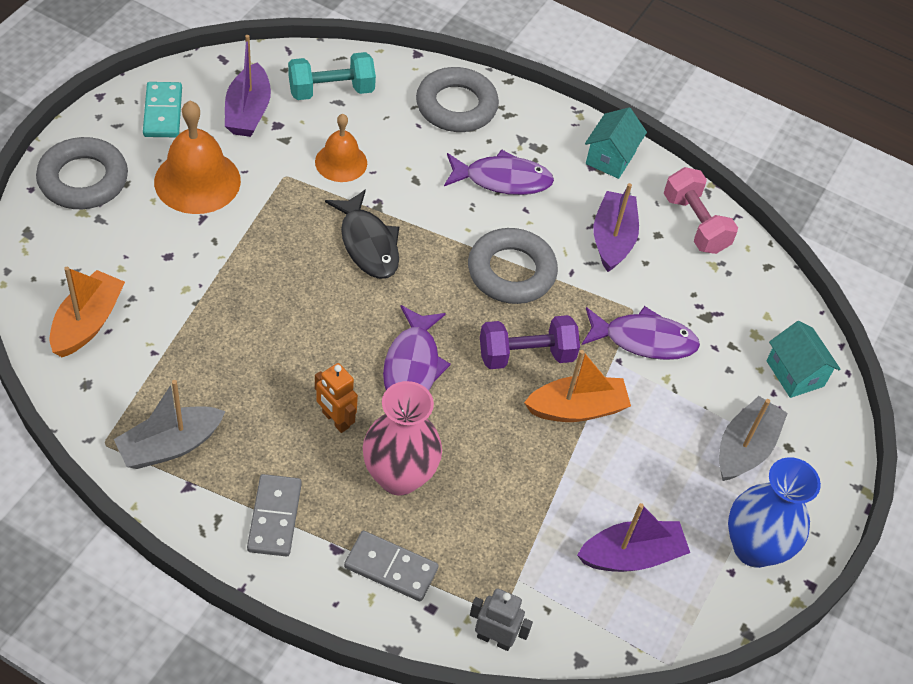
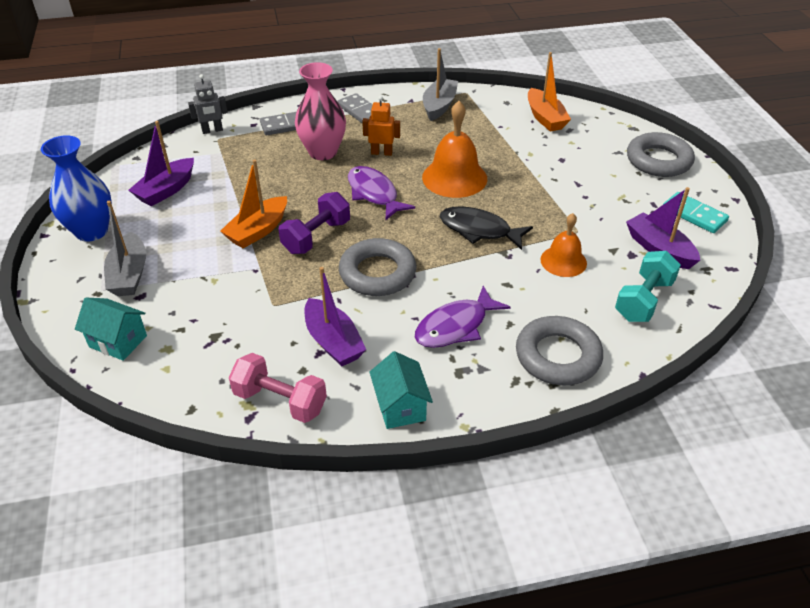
camera: 145 degrees right, 10 degrees down
orange bell [154,101,241,214] -> orange bell moved to [422,101,487,198]
purple fish [582,306,700,360] -> none

